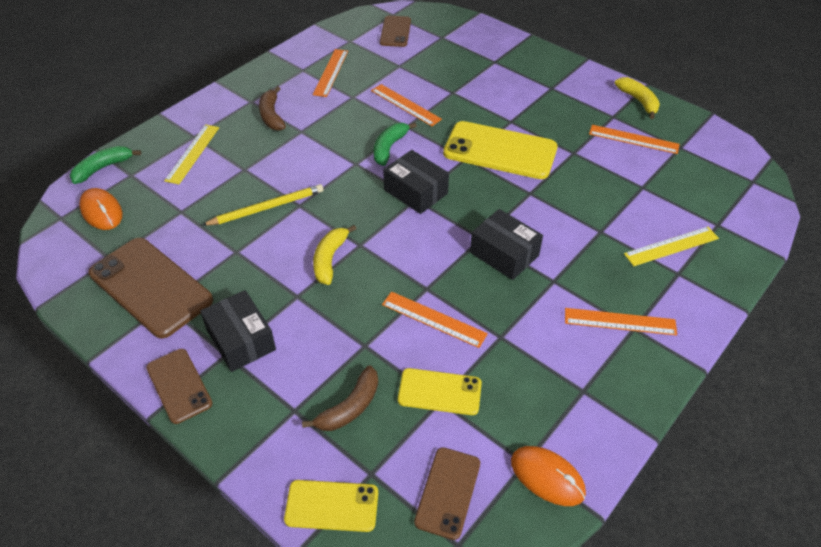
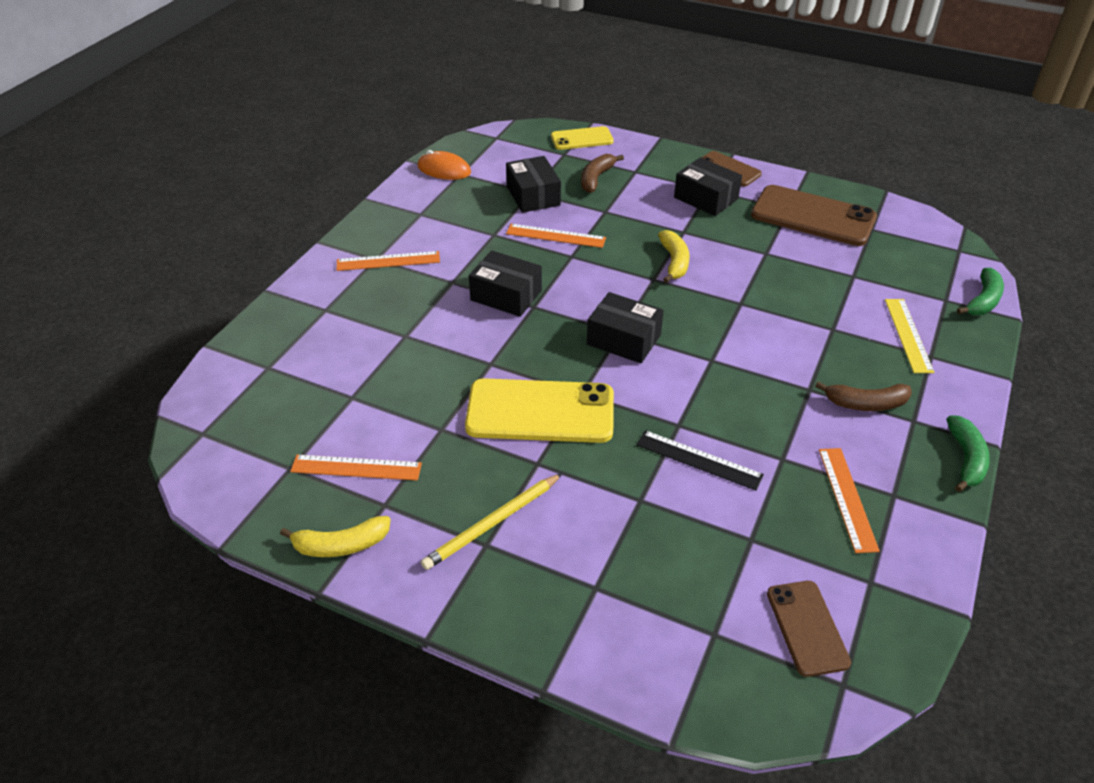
camera: 165 degrees right, 5 degrees down
orange mouse [79,188,122,230] -> none
yellow pencil [201,184,324,226] -> yellow pencil moved to [421,473,562,570]
brown banana [259,86,286,131] -> brown banana turned 120 degrees clockwise [815,381,912,411]
orange ruler [371,84,442,126] -> black ruler [636,430,764,491]
green banana [374,123,417,166] -> green banana moved to [947,415,990,492]
yellow phone [398,368,482,415] -> black box [506,156,561,213]
brown phone [414,447,480,540] -> none
yellow banana [614,77,660,119] -> yellow banana turned 60 degrees counterclockwise [280,516,391,557]
yellow ruler [624,227,719,266] -> none

